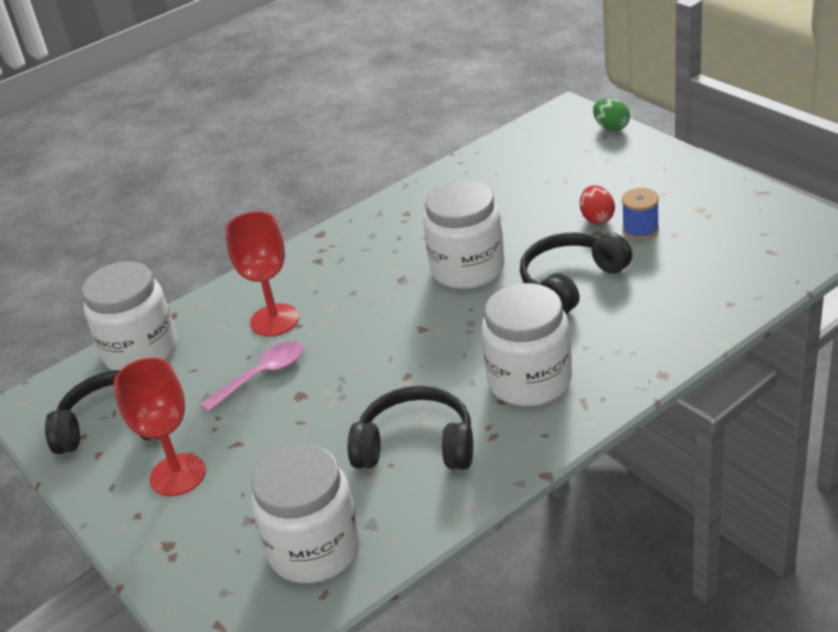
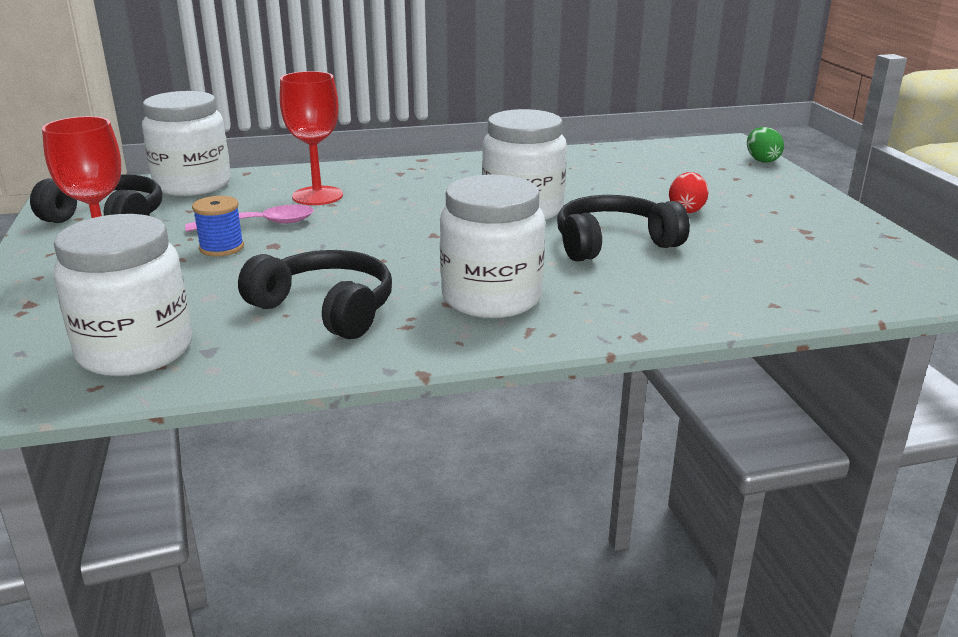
camera: 20 degrees right, 10 degrees down
blue spool [622,188,659,240] -> blue spool moved to [192,196,244,256]

